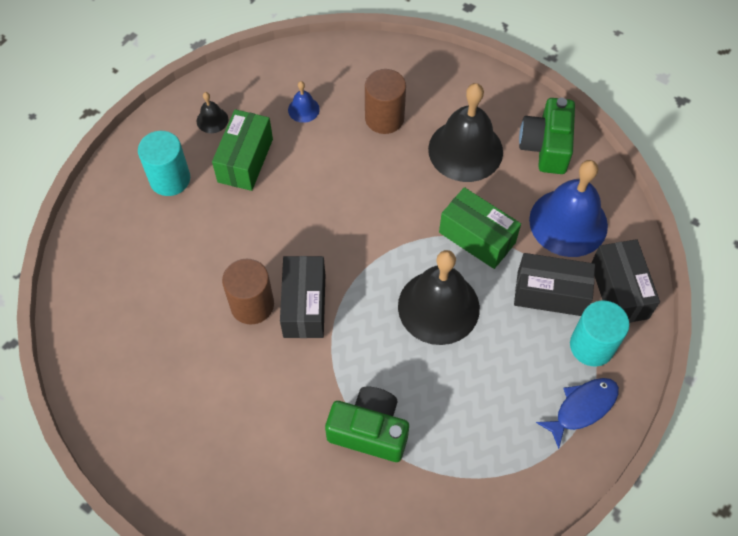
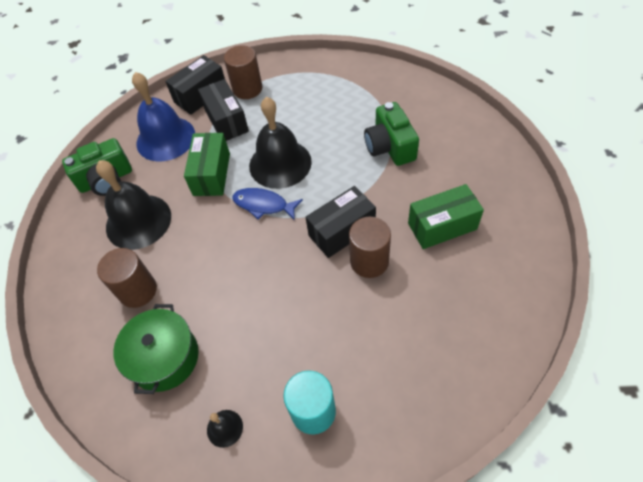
camera: 120 degrees left, 5 degrees down
green box [212,109,273,191] -> green box moved to [408,184,484,249]
blue bell [288,81,320,123] -> green pot [113,304,199,394]
blue fish [536,378,619,449] -> blue fish moved to [232,188,303,220]
turquoise cylinder [570,301,630,366] -> brown cylinder [224,45,262,99]

